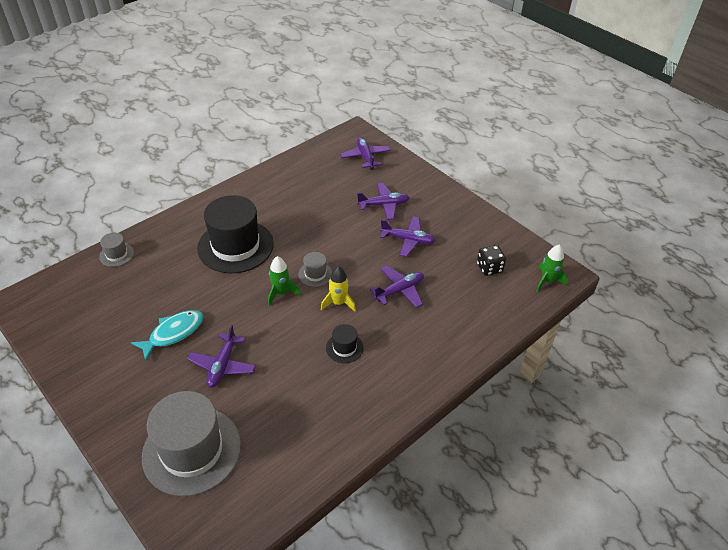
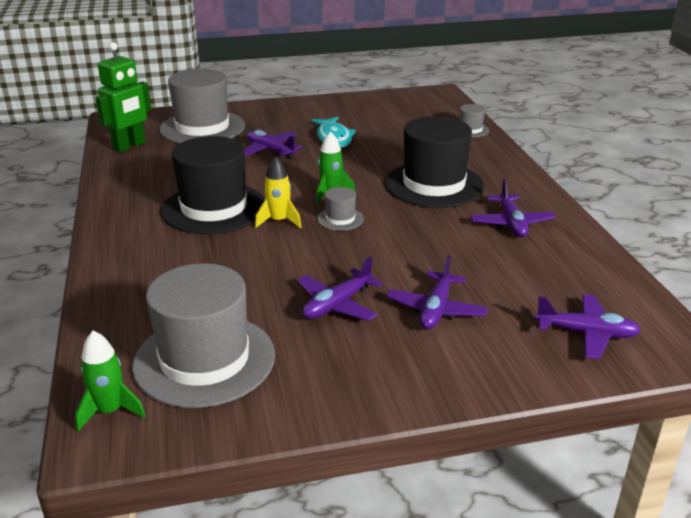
camera: 120 degrees right, 15 degrees down
black hat [326,324,364,363] -> black hat [161,136,265,234], size x2.28
purple plane [370,265,424,308] -> purple plane moved to [470,179,556,237]
black dice [477,245,506,276] -> grey hat [132,263,275,408]
none -> green robot [95,42,151,153]

